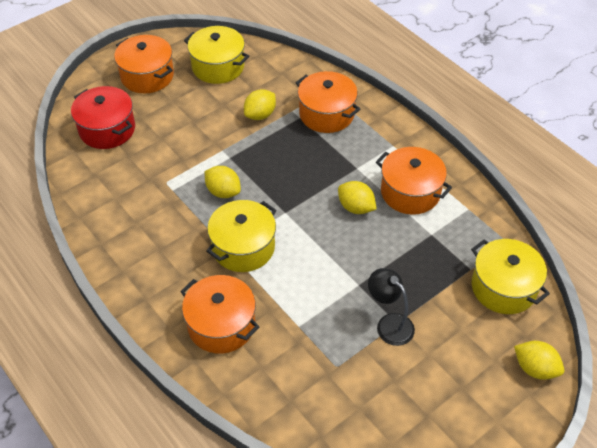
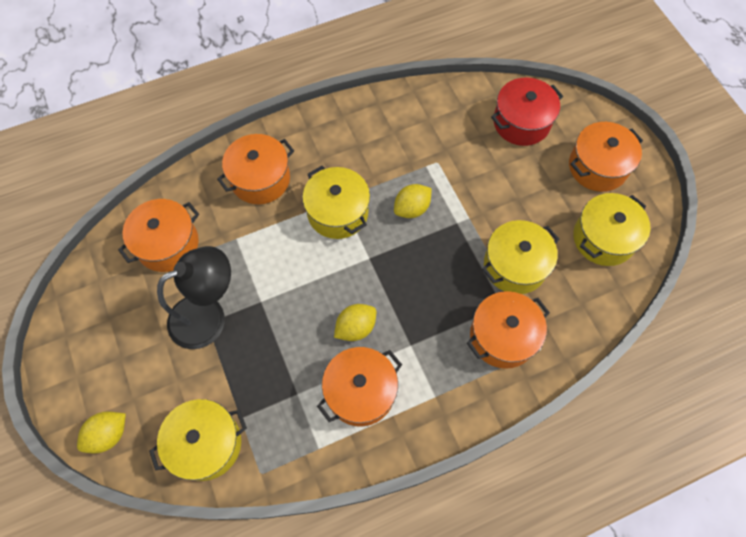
camera: 105 degrees right, 15 degrees up
yellow lemon [244,89,276,120] -> yellow pot [482,220,559,294]
black lamp [368,268,415,346] -> black lamp [157,246,231,349], size x1.57
none -> orange pot [118,199,199,272]

